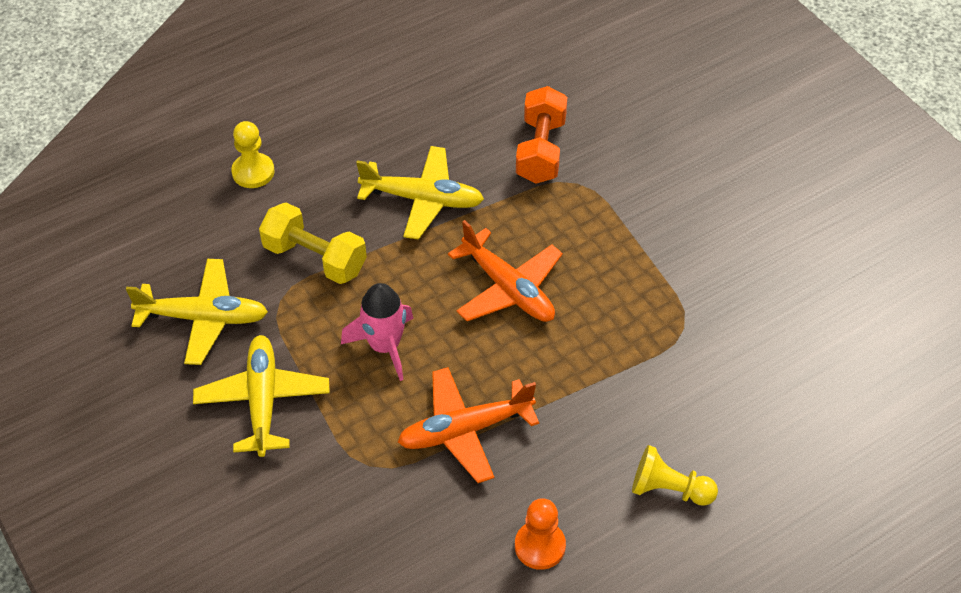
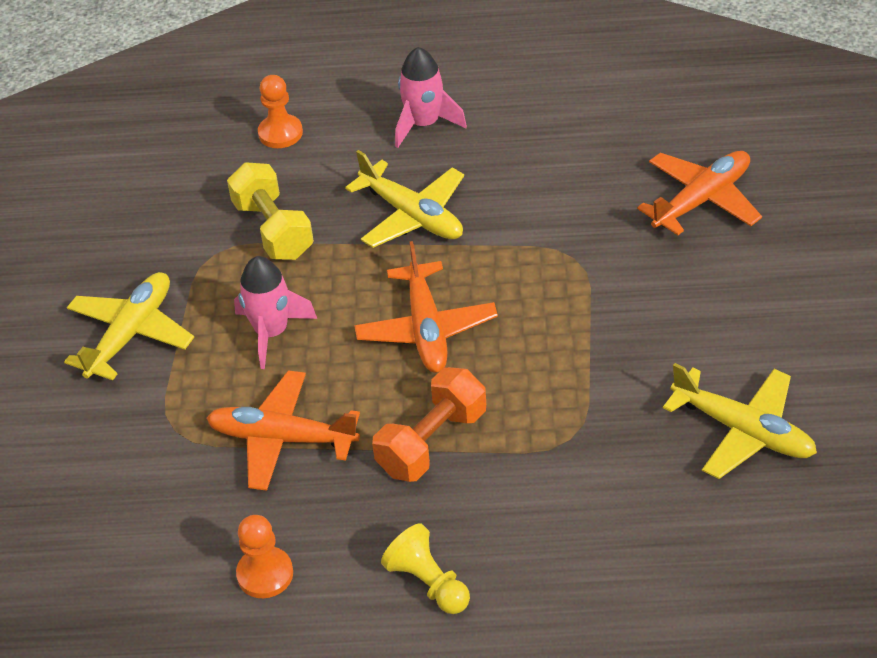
camera: 35 degrees right, 5 degrees down
yellow plane [126,259,268,365] -> yellow plane moved to [663,363,817,479]
yellow pawn [231,121,275,188] -> orange pawn [258,75,303,148]
orange dumbbell [516,86,567,184] -> orange dumbbell moved to [372,367,486,482]
none -> pink rocket [395,47,467,148]
none -> orange plane [637,151,762,235]

